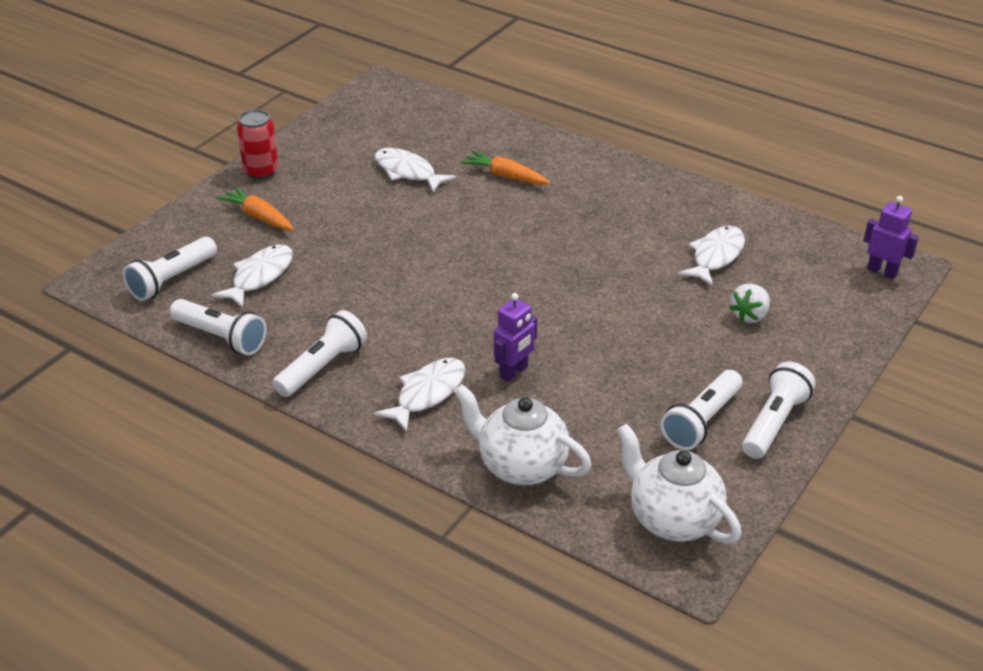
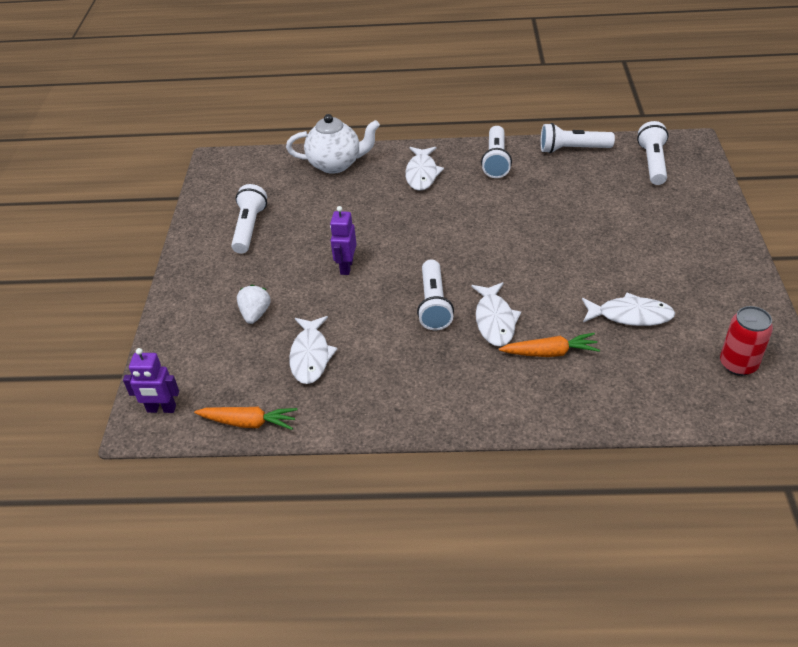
camera: 150 degrees right, 5 degrees up
white fish [212,244,293,308] -> white fish moved to [471,282,521,346]
orange carrot [216,187,294,230] -> orange carrot moved to [194,407,298,430]
red can [237,110,279,179] -> red can moved to [720,306,773,376]
purple robot [494,293,537,382] -> purple robot moved to [330,206,357,275]
white teapot [617,424,741,544] -> none
white flashlight [742,361,815,459] -> white flashlight moved to [417,260,454,330]

